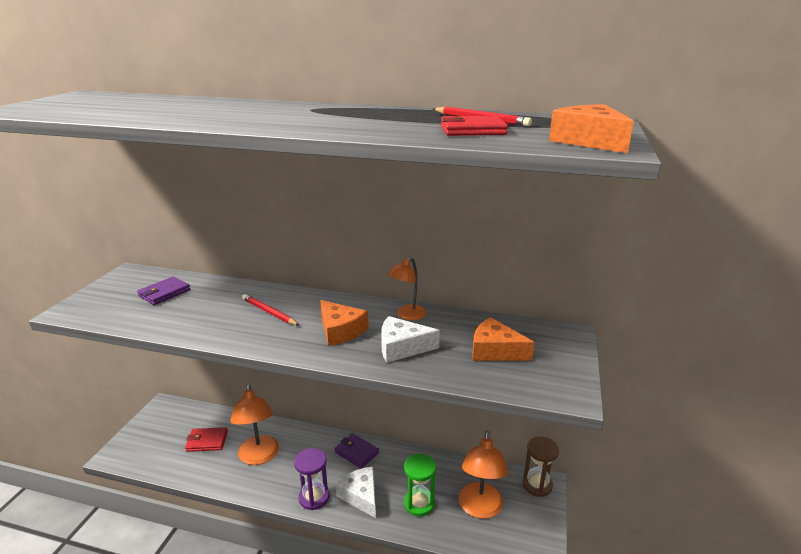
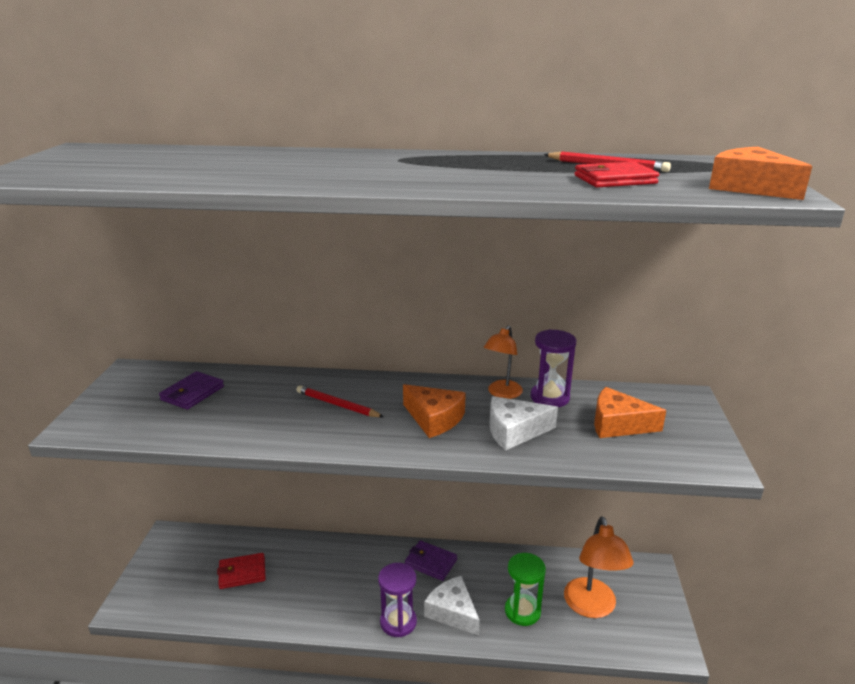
camera: 10 degrees left, 0 degrees up
orange lamp [231,384,279,465] -> none
brown hourglass [522,436,559,497] -> none
none -> purple hourglass [531,329,576,407]

